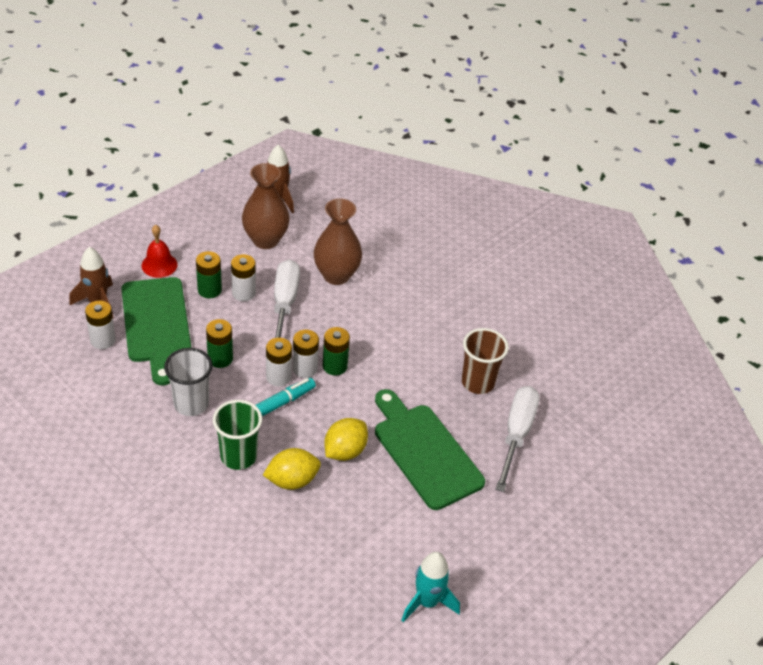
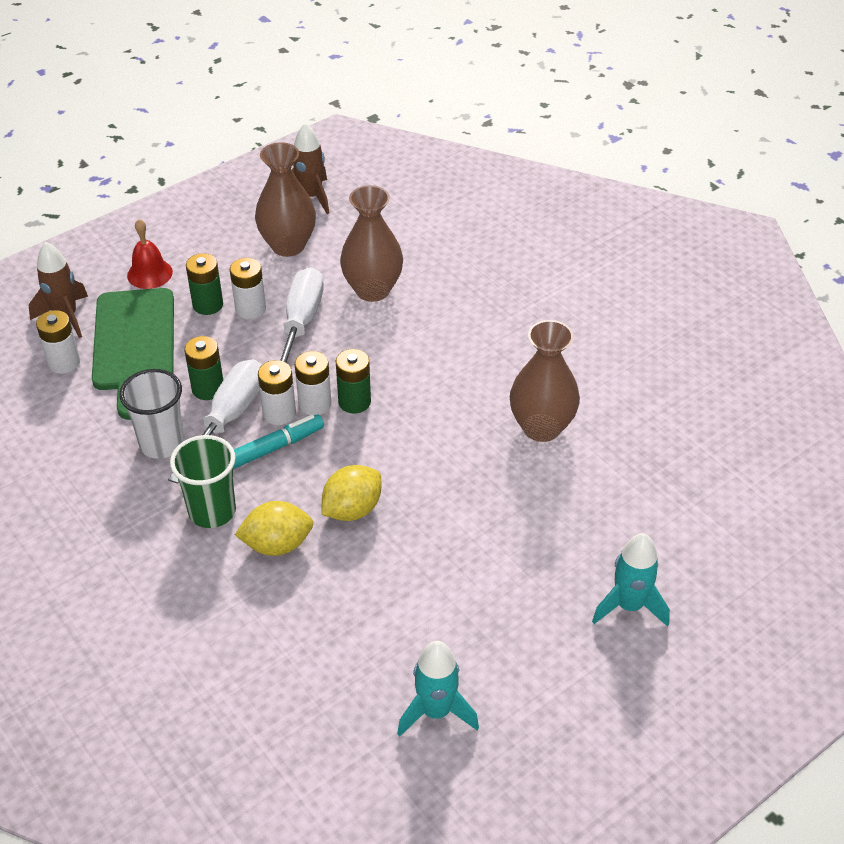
camera: 10 degrees right, 0 degrees up
green cutting board [375,389,485,510] -> none
brown cup [462,328,509,394] -> brown vase [510,320,580,442]
white screwdriver [496,386,540,492] -> white screwdriver moved to [168,359,262,484]
none -> turquoise rocket [592,533,670,627]

